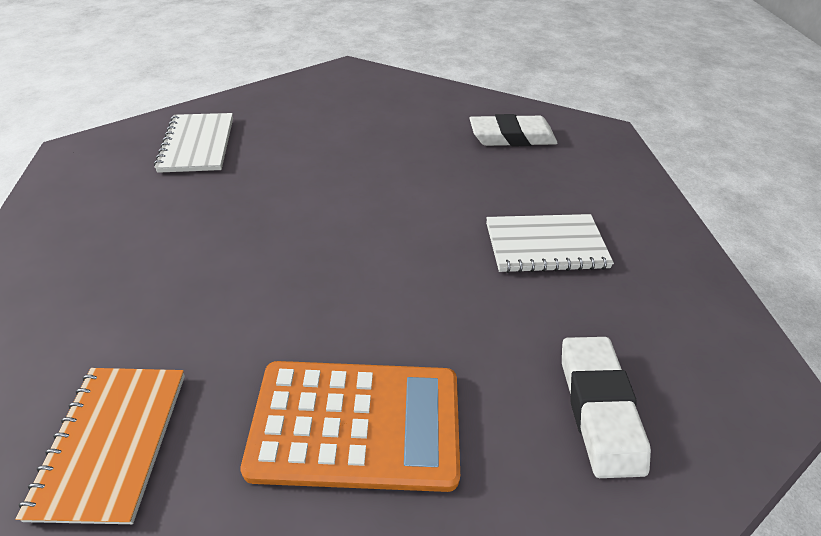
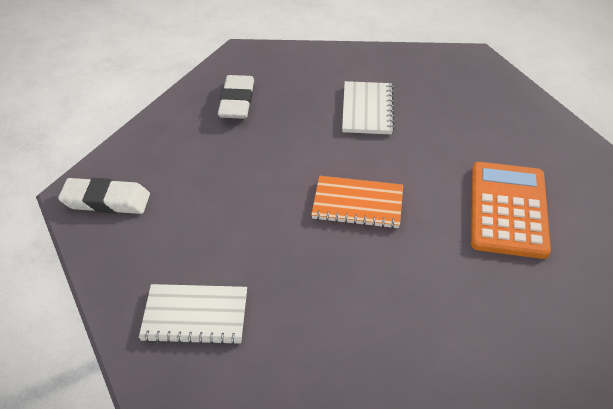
camera: 80 degrees left, 0 degrees up
orange notebook [15,368,185,524] -> orange notebook moved to [311,176,403,229]
white eraser [562,337,651,478] -> white eraser moved to [58,178,150,214]

